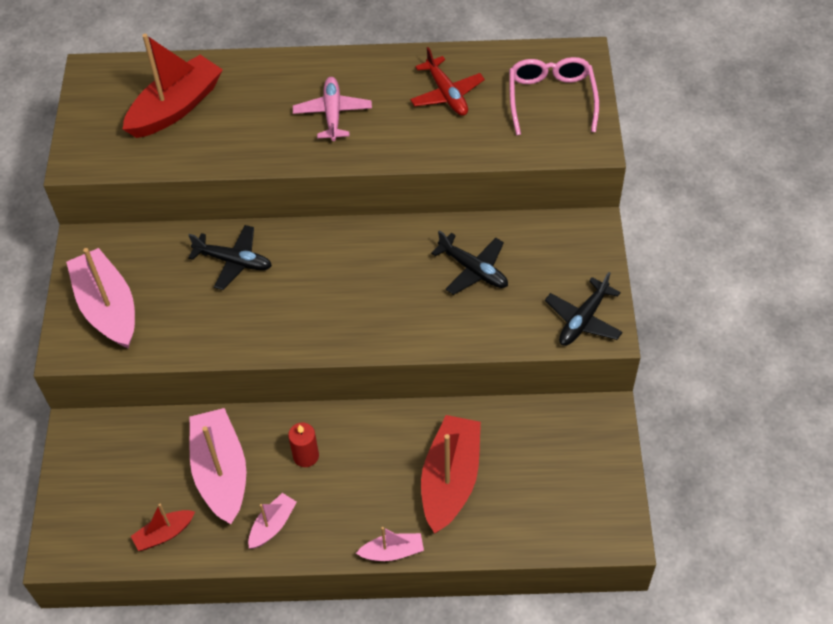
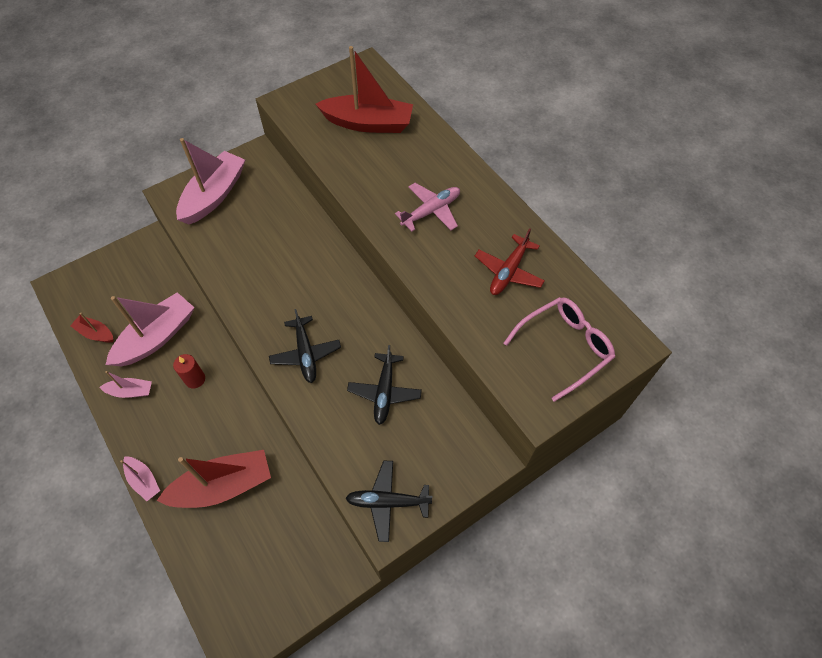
camera: 55 degrees right, 5 degrees up
black plane [188,225,272,290] -> black plane moved to [269,309,341,383]

